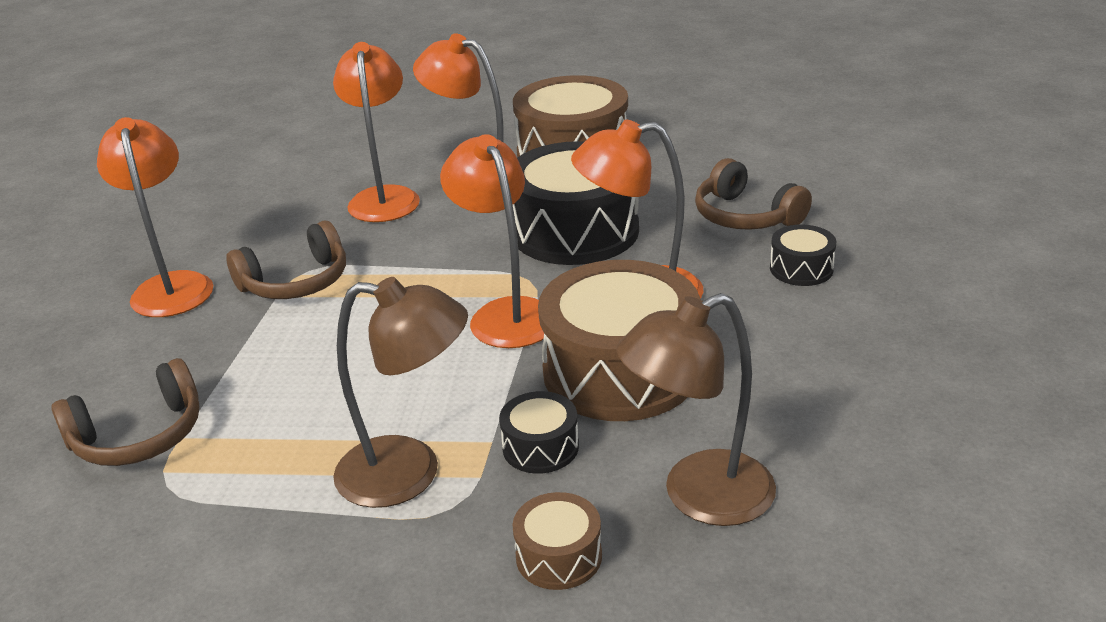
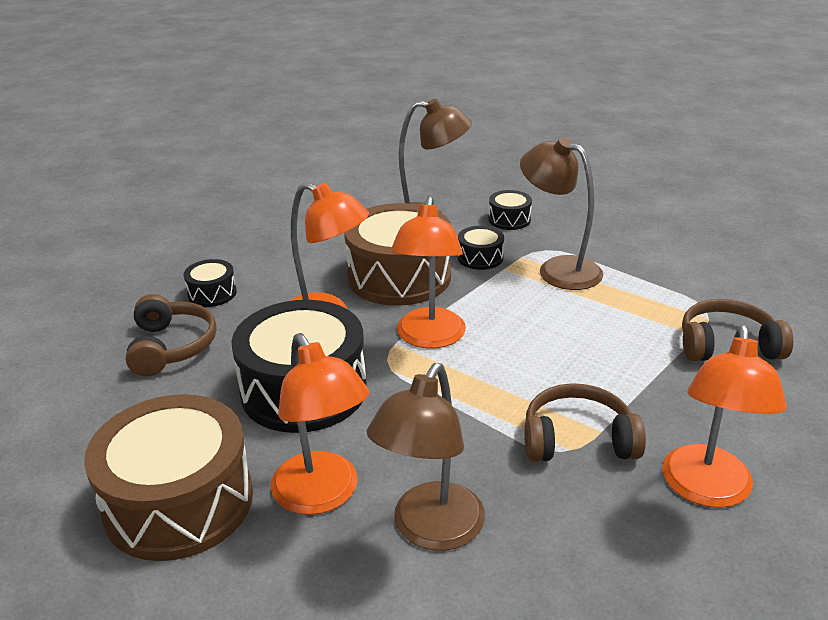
camera: 150 degrees left, 0 degrees up
orange lamp [333,42,420,222] -> brown lamp [367,363,485,551]
brown drum [512,492,602,590] -> black drum [489,190,532,230]

